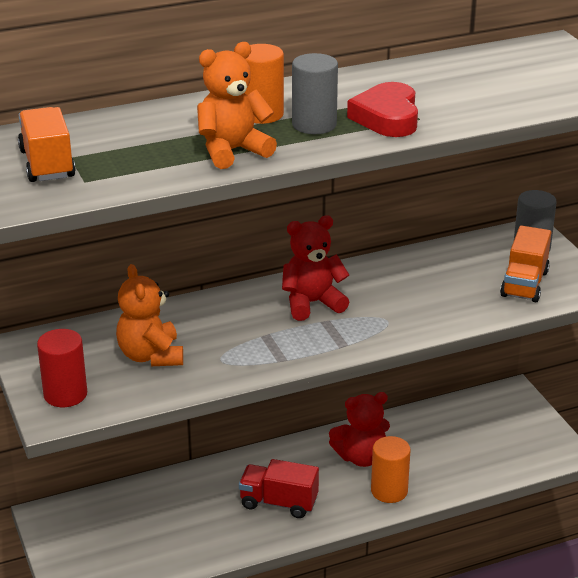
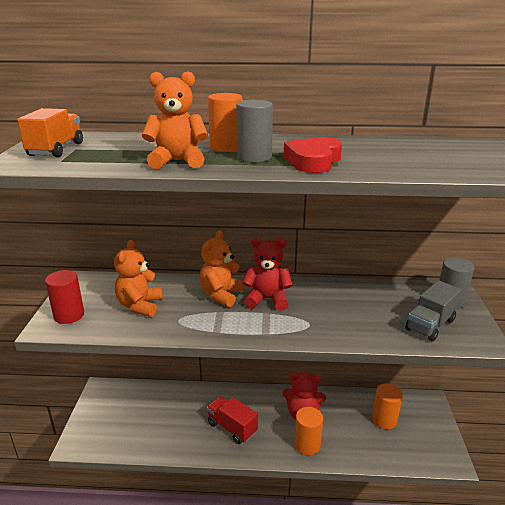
camera: 25 degrees right, 5 degrees down
orange truck [500,225,551,302] -> grey truck [405,280,462,341]
none -> orange teddy bear [200,230,245,307]
none -> orange cylinder [372,383,403,430]

